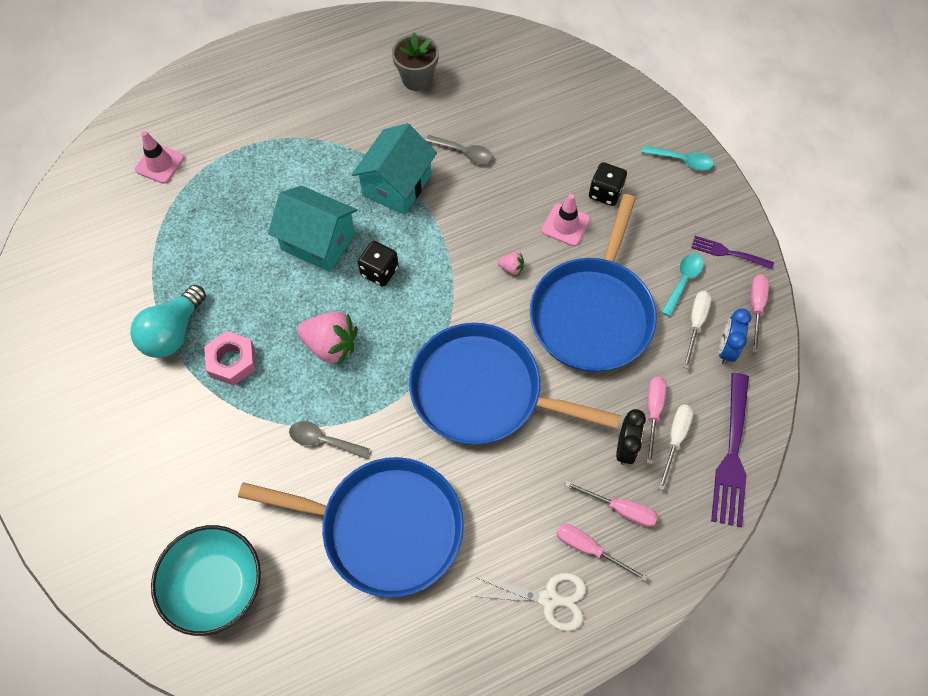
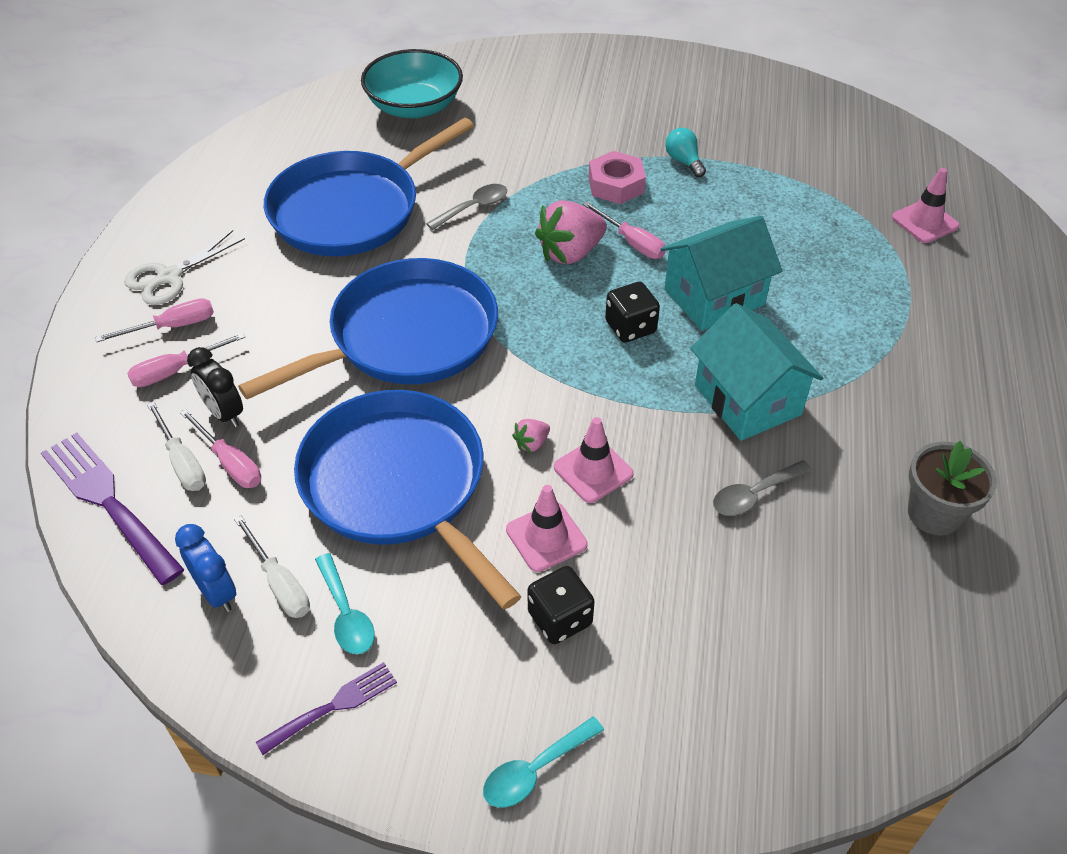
camera: 125 degrees right, 15 degrees down
turquoise light bulb [130,285,206,358] -> turquoise light bulb [665,128,706,177], size x0.56
pink screwdriver [751,274,769,353] -> pink screwdriver moved to [583,202,666,259]
none -> pink traffic cone [554,417,633,503]

